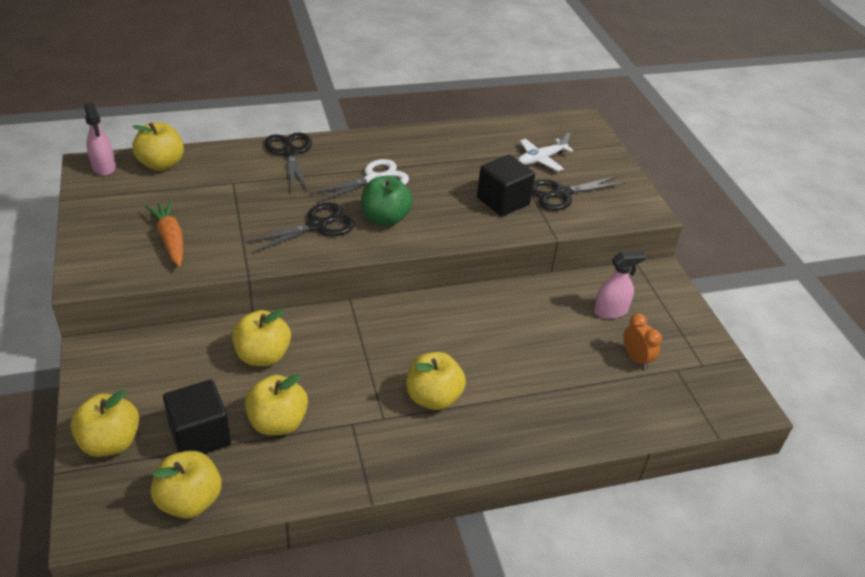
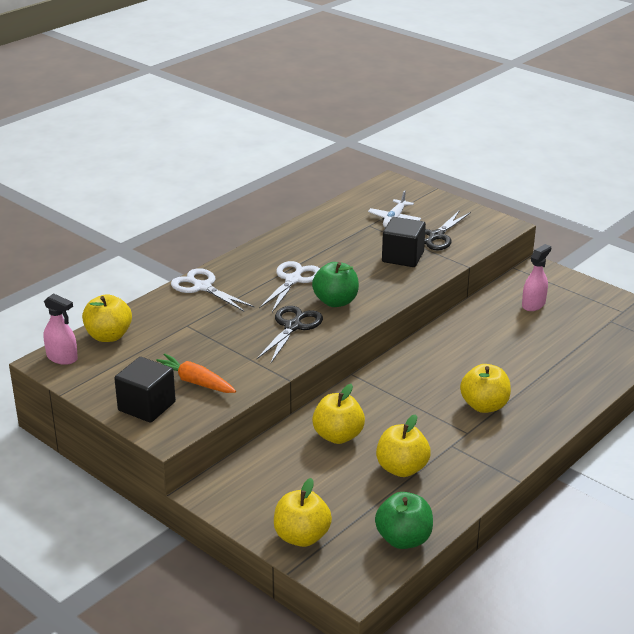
camera: 30 degrees left, 10 degrees down
yellow apple [151,451,222,519] -> green apple [375,492,433,549]
black cube [163,380,231,454] -> black cube moved to [114,357,176,423]
black scissors [264,132,312,191] -> white scissors [171,268,254,311]
orange clock [623,313,662,370] -> none

